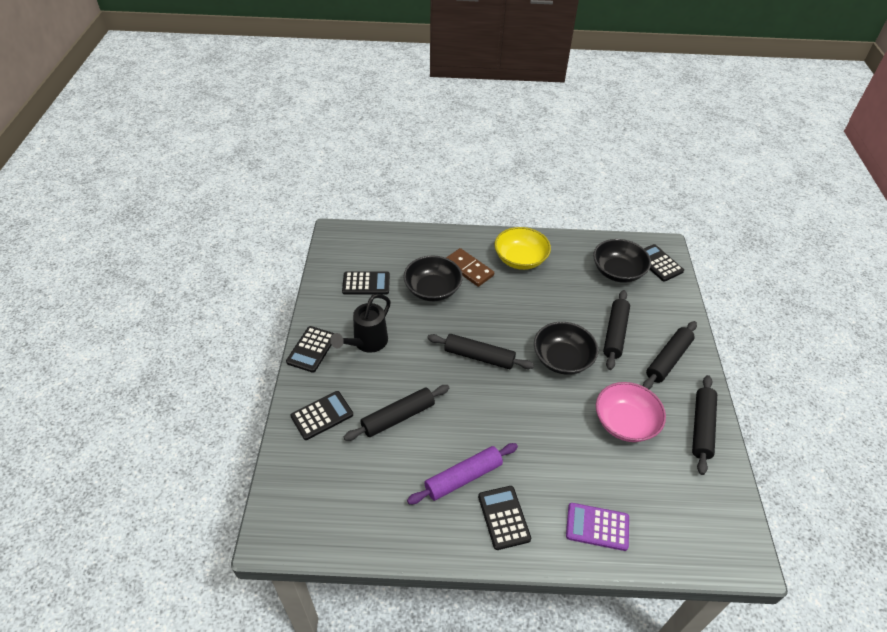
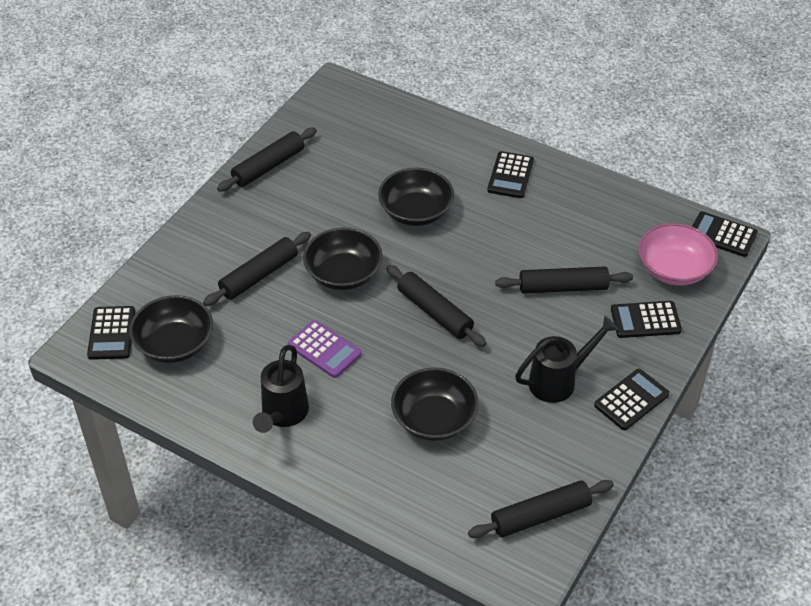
camera: 150 degrees left, 0 degrees up
black calculator [342,272,390,295] -> black calculator moved to [692,211,758,257]
purple rolling pin [407,443,518,504] -> none
brown domino [446,248,494,287] -> none
yellow bowl [494,227,551,270] -> black watering can [253,345,309,433]
purple calculator [566,503,629,551] -> purple calculator moved to [288,320,361,378]
pink bowl [596,382,666,442] -> pink bowl moved to [638,223,718,285]
black rolling pin [643,321,697,389] -> black rolling pin moved to [468,480,614,538]
none -> black bowl [378,168,454,226]

